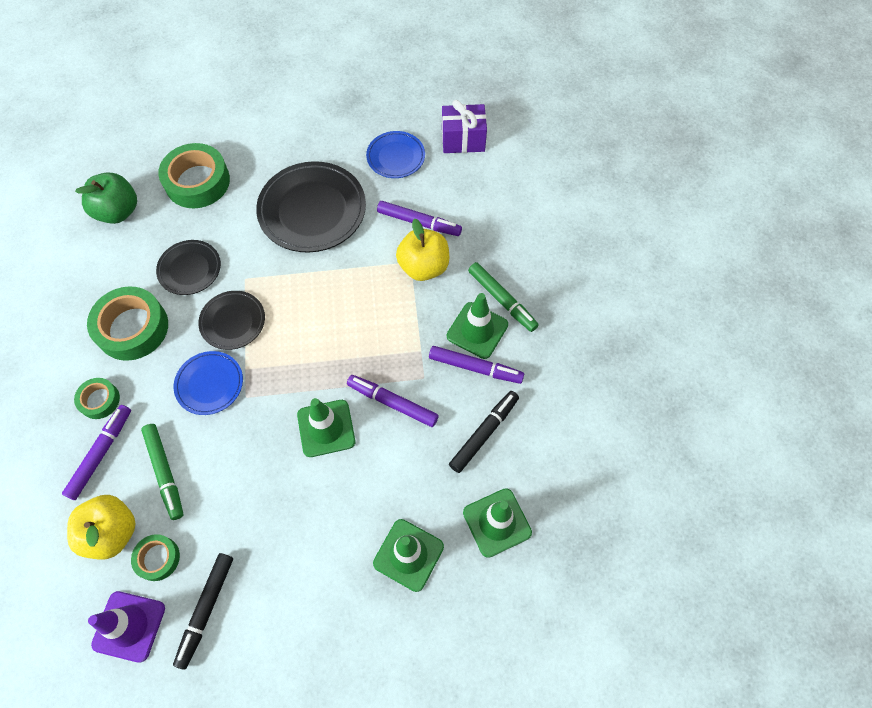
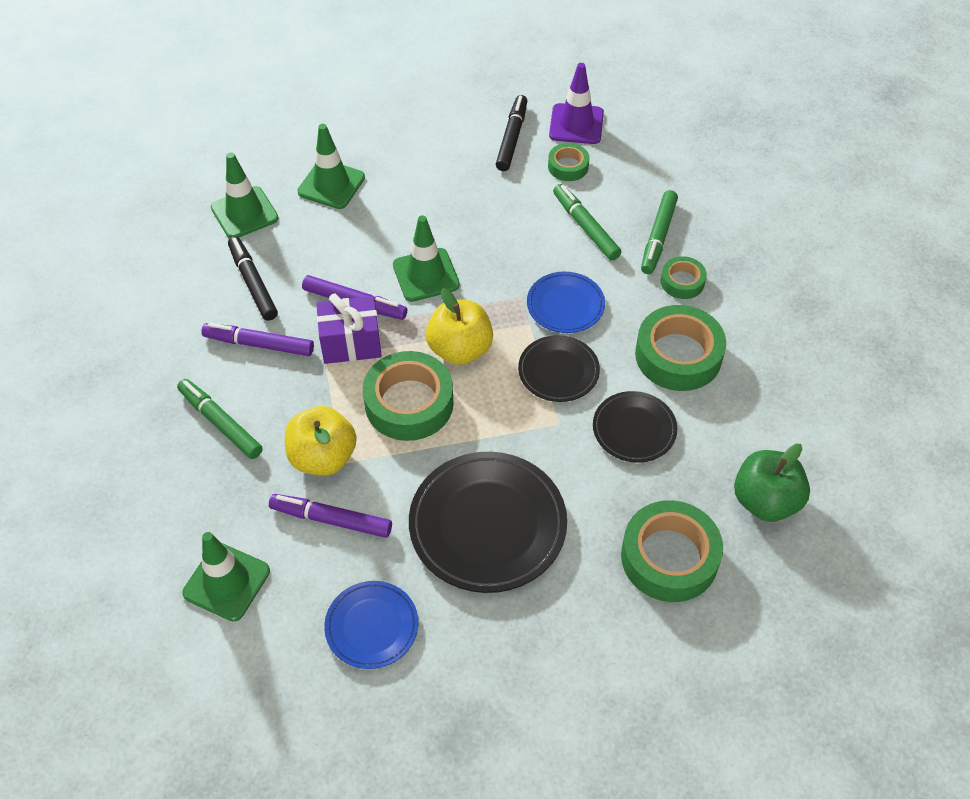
camera: 175 degrees right, 10 degrees down
purple marker [62,405,131,500] -> green marker [641,190,678,274]
yellow apple [67,495,136,559] -> yellow apple moved to [426,288,493,365]
purple gift [442,100,487,153] -> purple gift moved to [316,294,382,364]
green traffic cone [447,293,508,359] -> green traffic cone moved to [182,532,270,621]
black marker [449,391,519,473] -> black marker turned 120 degrees clockwise [228,236,278,321]
none -> green tape [363,351,454,441]

